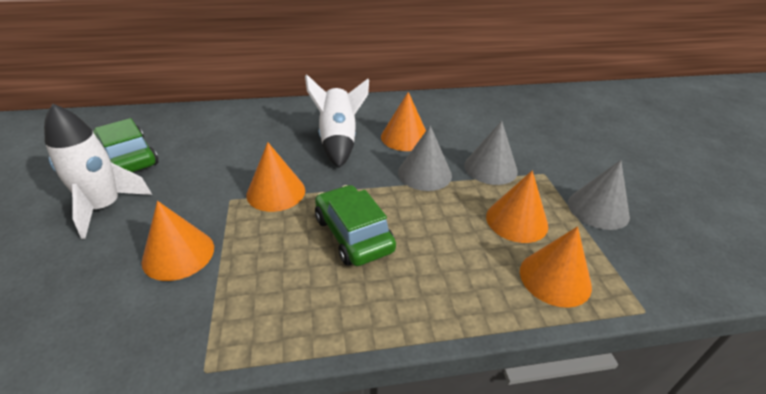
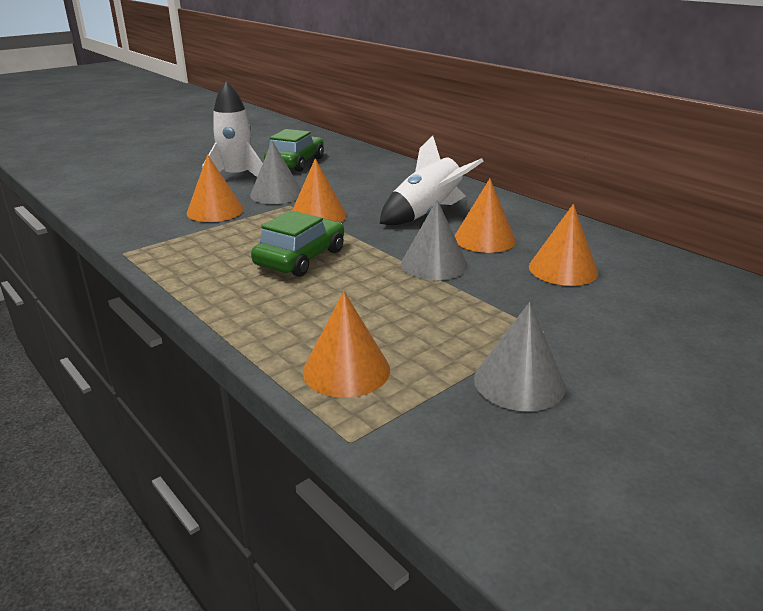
camera: 60 degrees right, 10 degrees down
grey cone [464,121,518,185] -> grey cone moved to [250,141,301,204]
orange cone [486,170,548,243] -> orange cone moved to [529,204,598,286]

